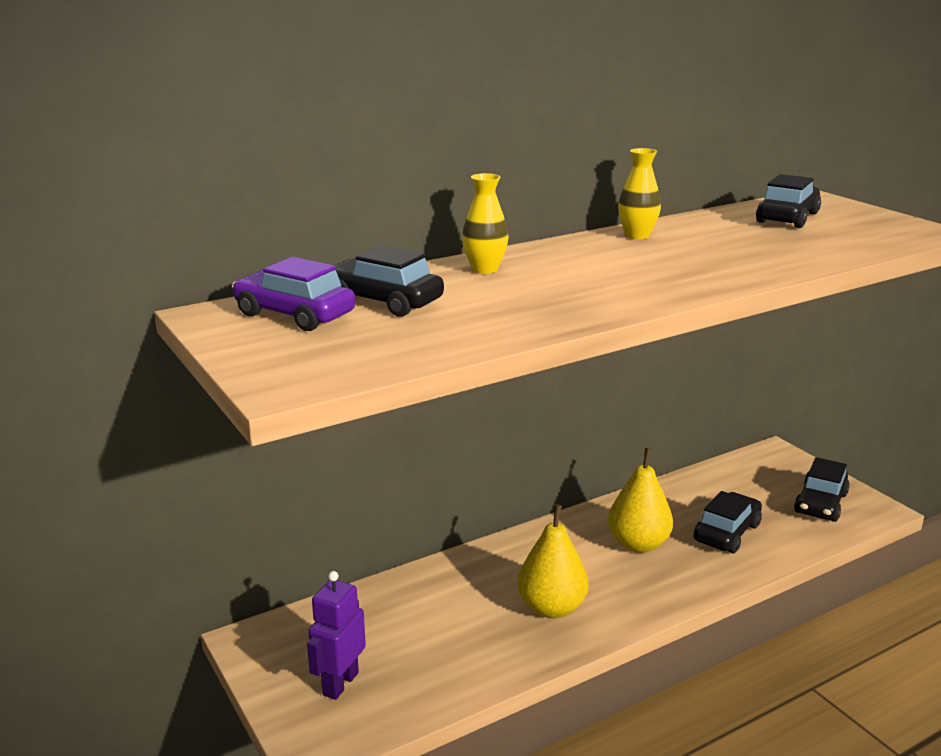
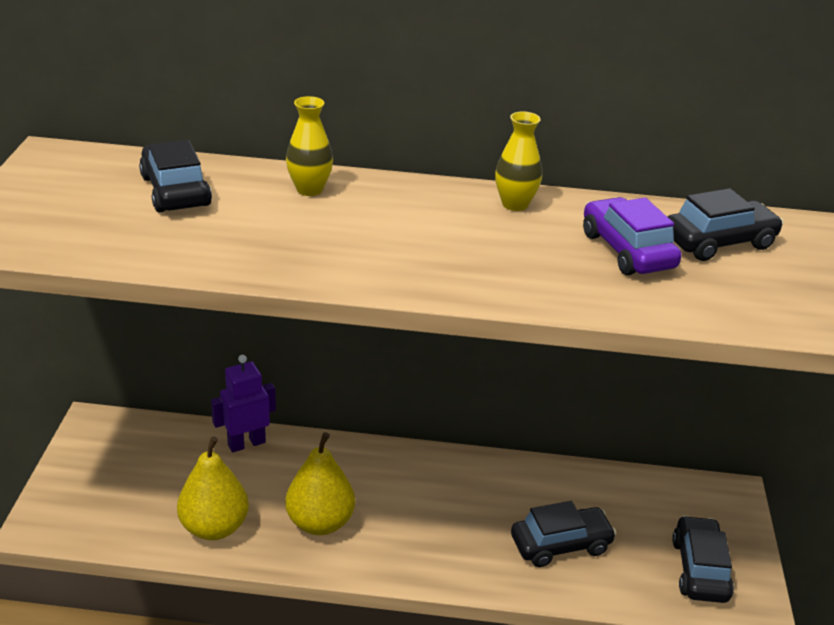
camera: 35 degrees right, 10 degrees up
purple car [232,257,355,331] -> purple car moved to [583,197,682,275]
purple robot [307,571,366,700] -> purple robot moved to [211,355,276,452]
yellow pear [608,448,673,553] -> yellow pear moved to [177,436,249,540]
black car [794,457,850,522] -> black car turned 120 degrees clockwise [672,515,734,603]

